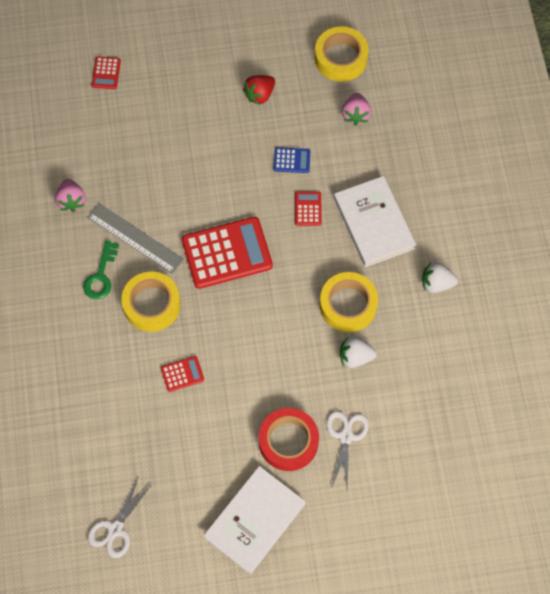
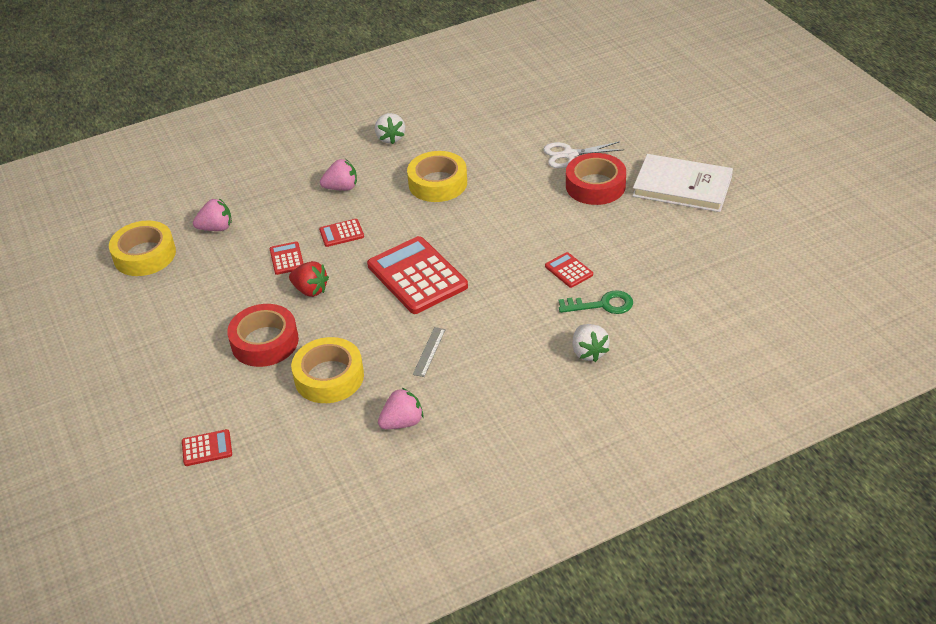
camera: 105 degrees left, 25 degrees down
green key [83,241,119,299] -> green key moved to [559,290,633,314]
grey ruler [87,203,184,274] -> grey ruler [413,327,446,377], size x0.52
white scissors [88,478,152,558] -> none
yellow tape [121,272,181,332] -> yellow tape moved to [291,337,364,403]
red strawberry [243,75,275,105] -> red strawberry moved to [289,261,329,297]
blue calculator [274,147,310,173] -> red calculator [269,242,304,275]
white book [334,176,416,267] -> pink strawberry [320,159,357,191]
white strawberry [340,336,377,368] -> white strawberry moved to [572,324,610,362]
none -> red tape [227,304,299,367]

